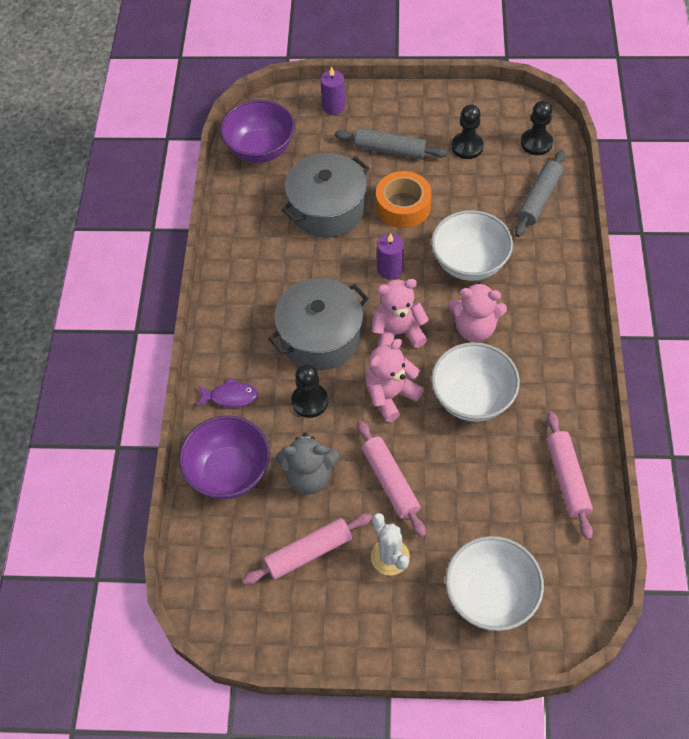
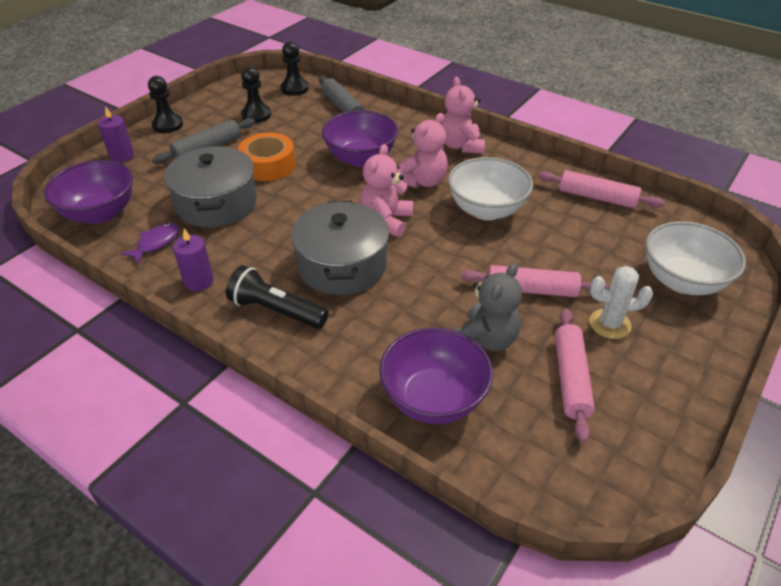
camera: 60 degrees left, 15 degrees down
purple fish [197,378,258,408] -> purple fish moved to [121,223,179,264]
black pawn [291,364,328,418] -> black pawn moved to [148,76,183,133]
pink teddy bear [366,339,424,422] -> pink teddy bear moved to [442,77,485,153]
purple candle [377,233,404,280] -> purple candle moved to [173,228,214,291]
white bowl [431,210,513,281] -> purple bowl [322,110,398,167]
none -> black flashlight [226,265,328,329]

